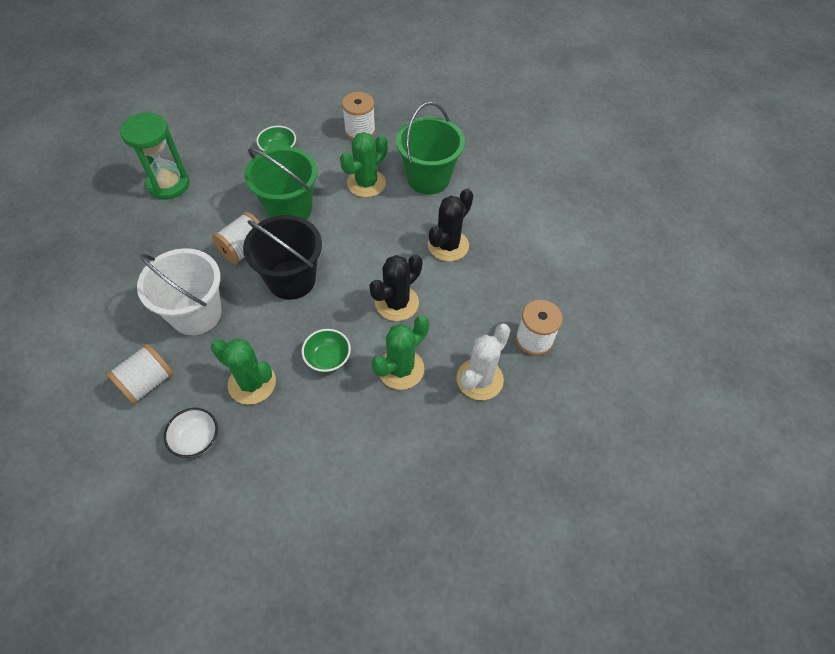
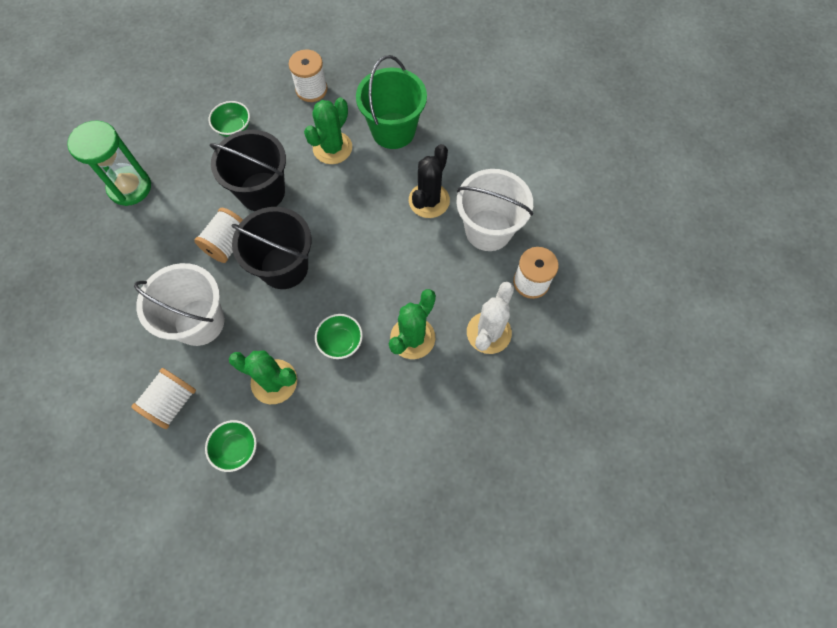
camera: 10 degrees left, 10 degrees up
white bowl [164,408,218,458] -> green bowl [205,420,257,472]
green bucket [245,147,317,220] -> black bucket [209,130,286,211]
black cactus [369,254,422,321] -> none
none -> white bucket [456,169,533,251]

